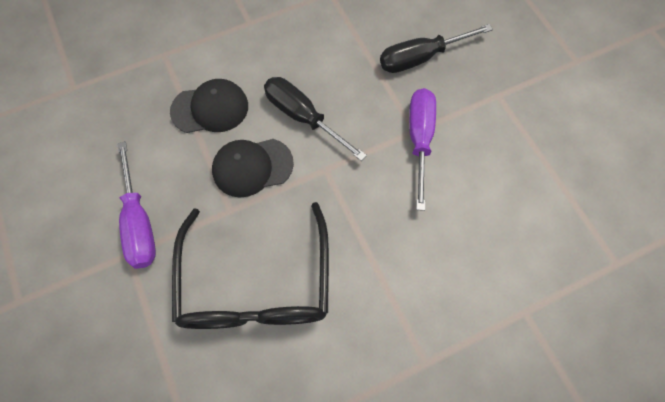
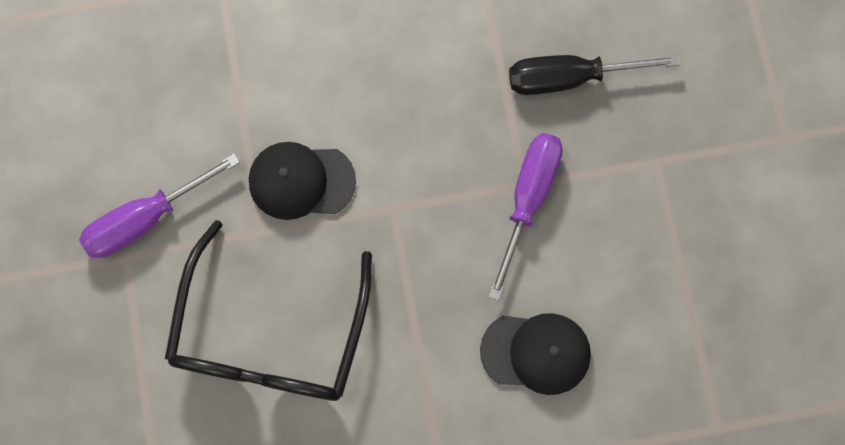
camera: 15 degrees right, 10 degrees up
purple screwdriver [117,141,156,269] -> purple screwdriver turned 60 degrees clockwise [79,153,240,258]
black cap [170,79,248,133] -> black cap moved to [480,313,591,395]
black screwdriver [264,77,367,161] -> none

